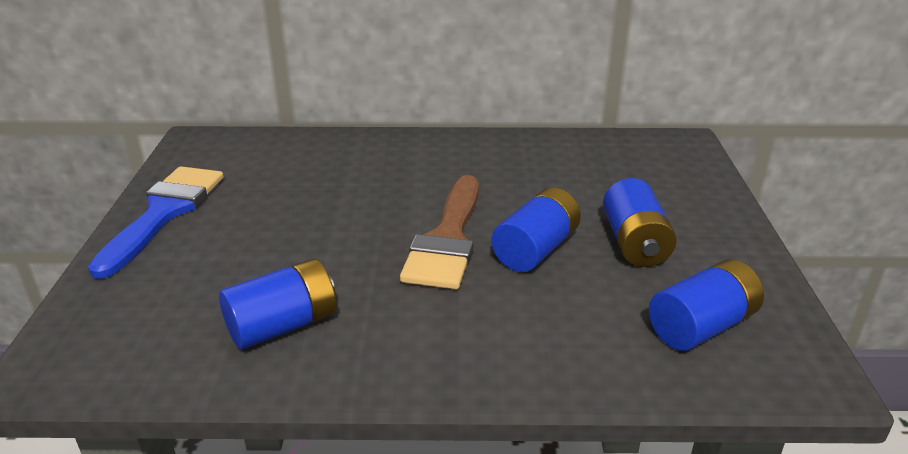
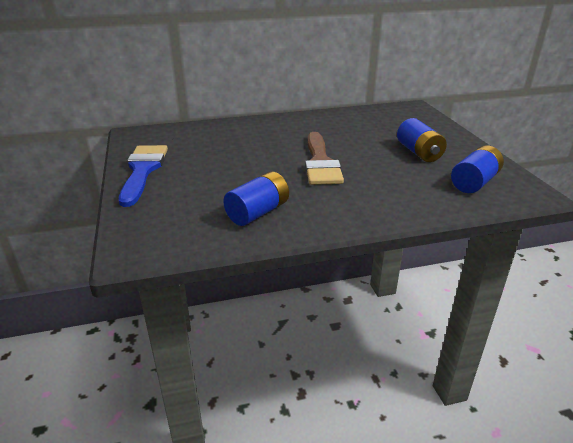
camera: 15 degrees left, 0 degrees up
blue battery [492,187,581,272] -> none

